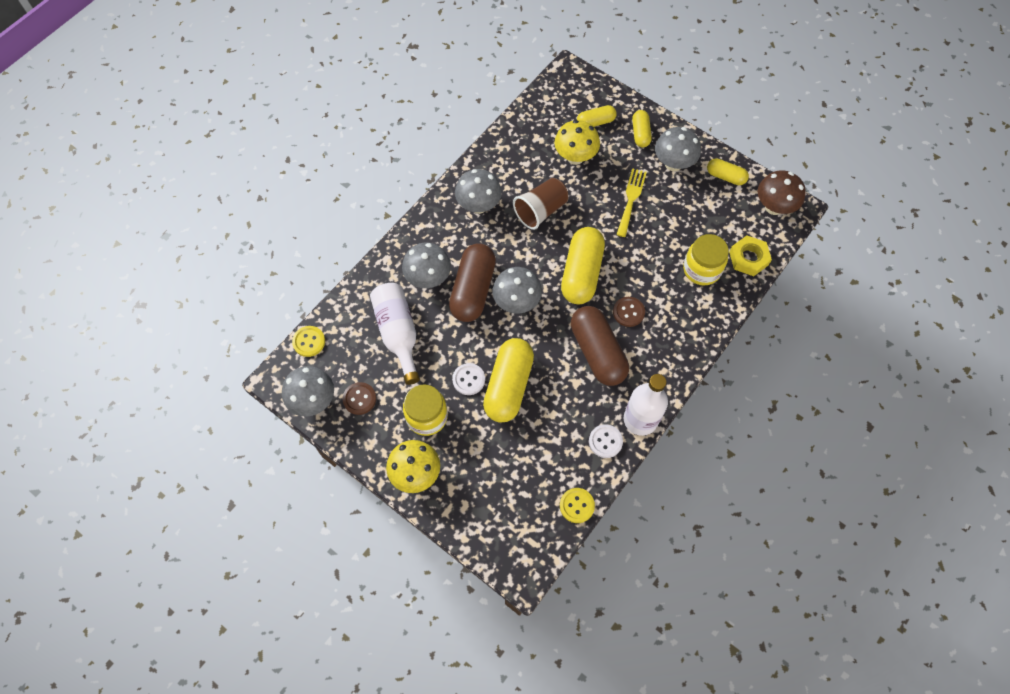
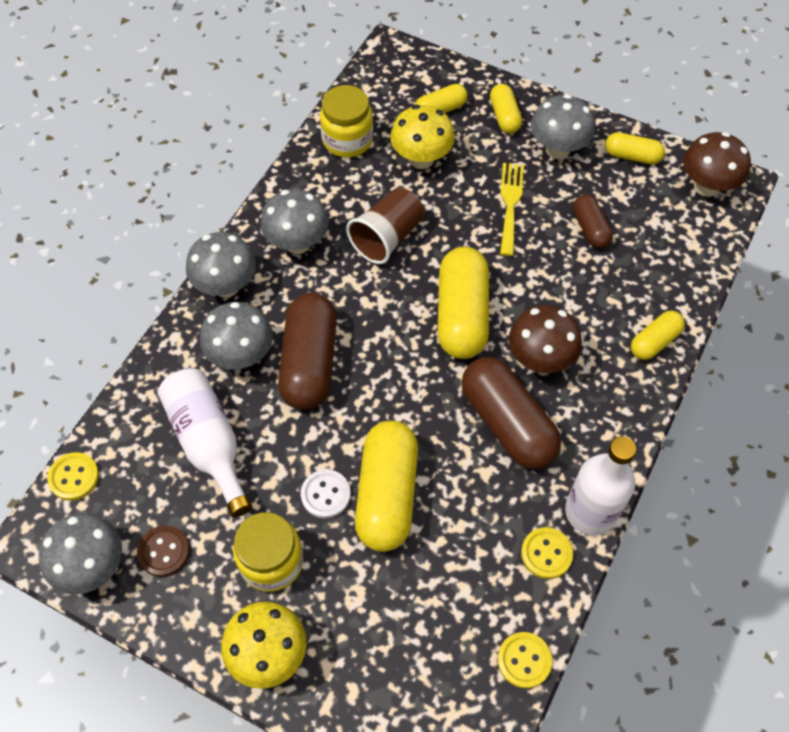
camera: 10 degrees left, 5 degrees down
grey mushroom [493,267,542,313] -> grey mushroom moved to [186,232,256,298]
white button [589,424,623,458] -> yellow button [521,527,573,579]
brown button [613,297,645,327] -> brown mushroom [509,305,582,373]
yellow jar [683,234,729,285] -> yellow jar moved to [320,85,373,158]
yellow nut [729,235,772,276] -> none
none -> brown capsule [573,194,613,248]
none -> yellow capsule [631,311,685,360]

